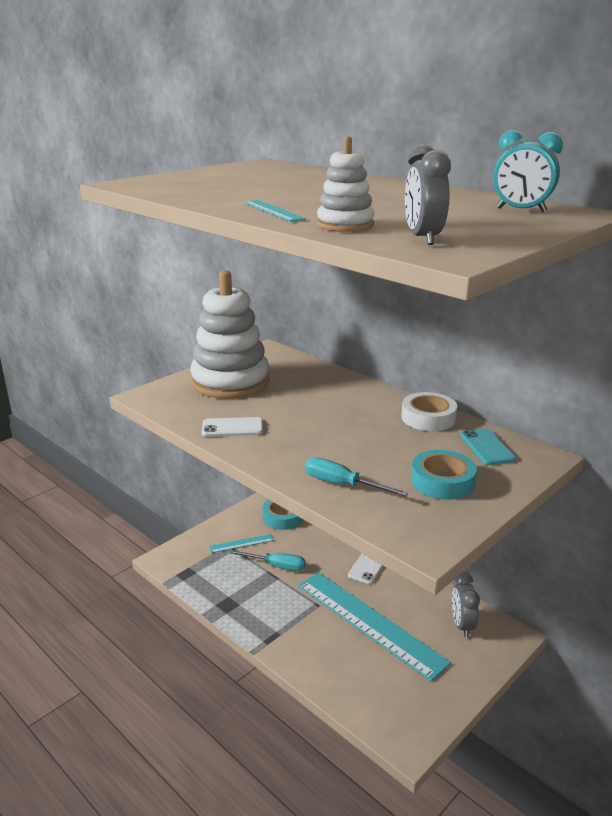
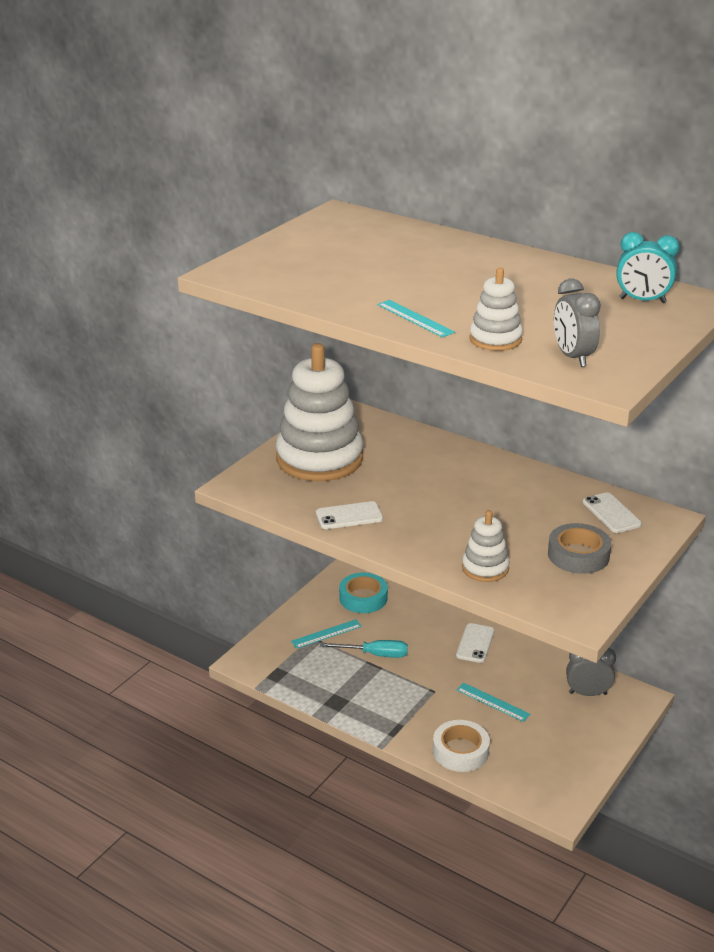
camera: 10 degrees left, 5 degrees up
turquoise ruler [298,572,451,681] -> turquoise ruler [457,683,530,722], size x0.42
turquoise screwdriver [305,457,408,497] -> white stacking toy [462,510,510,582]
white tape [401,392,457,431] -> white tape moved to [433,720,490,772]
turquoise tape [411,450,477,500] -> grey tape [548,523,611,574]
grey clock [452,572,480,637] -> grey clock turned 105 degrees clockwise [566,648,616,696]
turquoise phone [460,429,516,465] -> white phone [583,492,642,533]

